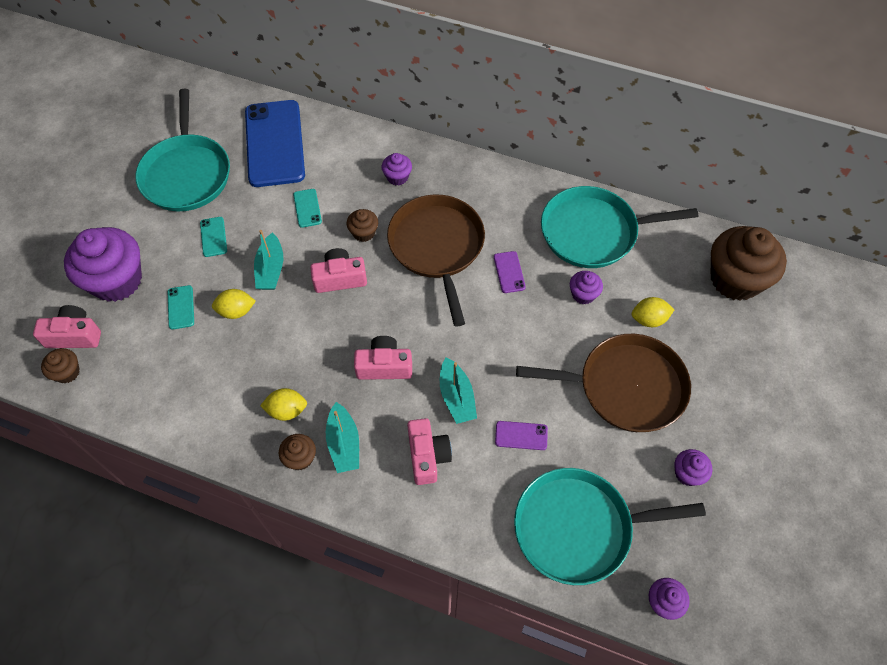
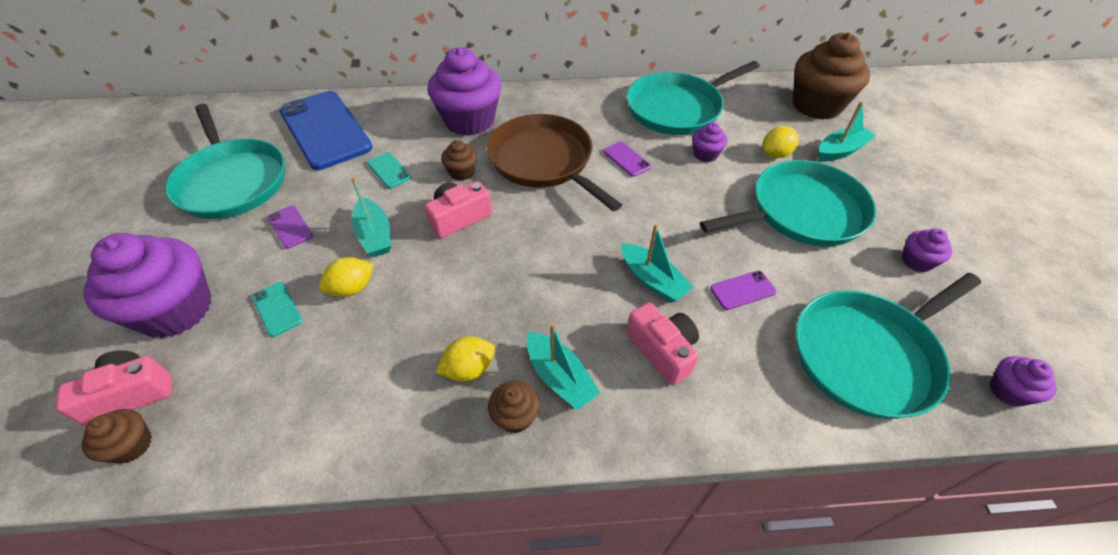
camera: 25 degrees left, 10 degrees down
turquoise phone [200,217,227,257] -> purple phone [267,206,313,249]
pink camera [354,336,412,380] -> none
purple cupcake [382,153,412,186] -> purple cupcake [428,47,501,136], size x2.19
brown pan [516,334,691,432] -> turquoise pan [700,160,877,247]
none -> turquoise boat [819,101,876,161]

